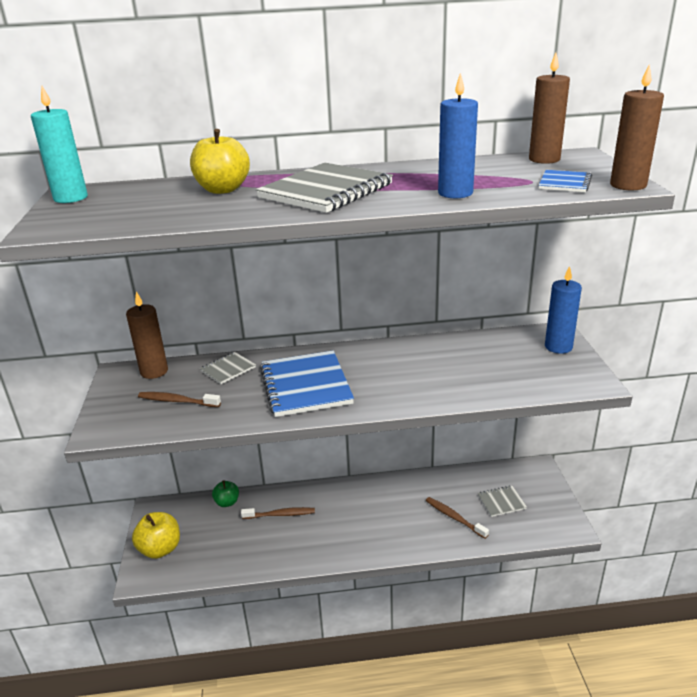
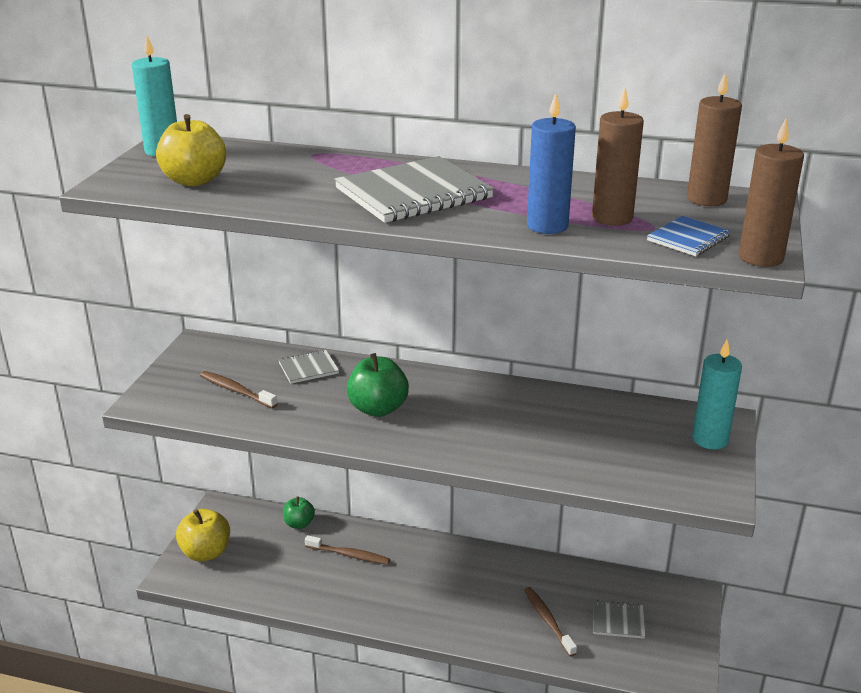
camera: 20 degrees right, 0 degrees up
brown candle [126,291,168,379] -> brown candle moved to [592,87,644,226]
yellow apple [190,129,250,194] -> yellow apple moved to [156,114,226,186]
blue notebook [260,350,354,417] -> green apple [347,353,409,417]
blue candle [545,266,582,354] -> turquoise candle [692,340,742,450]

